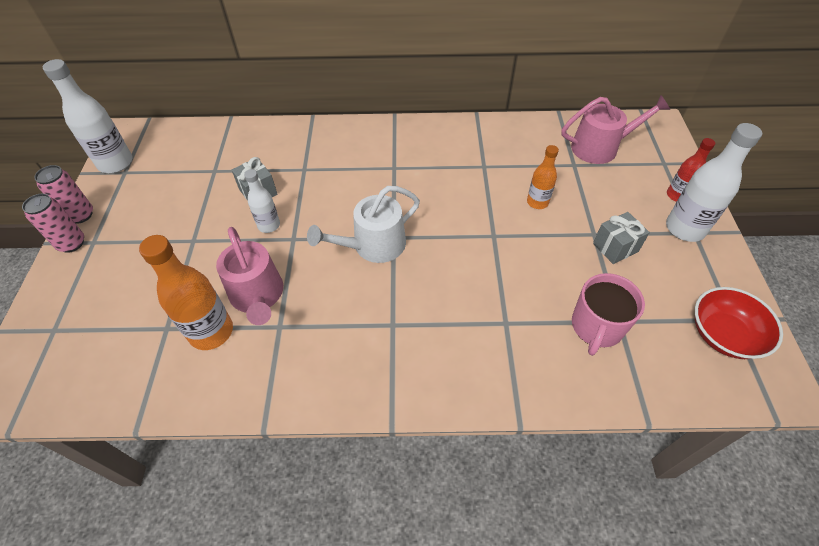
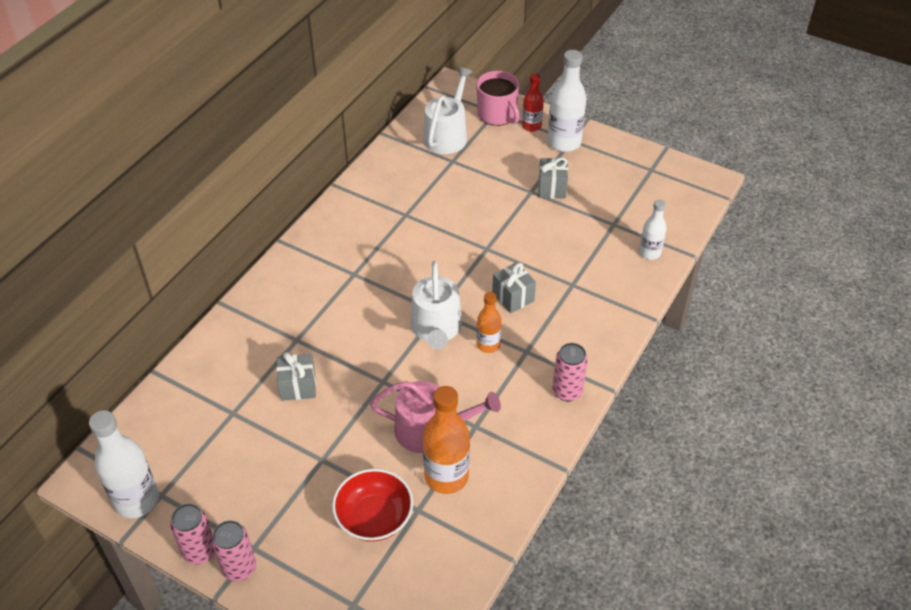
camera: 60 degrees left, 5 degrees down
white bottle [244,169,280,233] -> white bottle moved to [639,199,667,260]
orange bottle [527,145,559,209] -> orange bottle moved to [477,292,502,353]
pink watering can [561,95,670,164] -> white watering can [423,67,473,154]
pink mug [572,273,645,356] -> pink mug moved to [476,71,520,126]
red bowl [695,287,783,359] -> red bowl moved to [332,469,413,541]
none -> grey gift [492,262,536,313]
none -> pink can [553,343,588,402]

